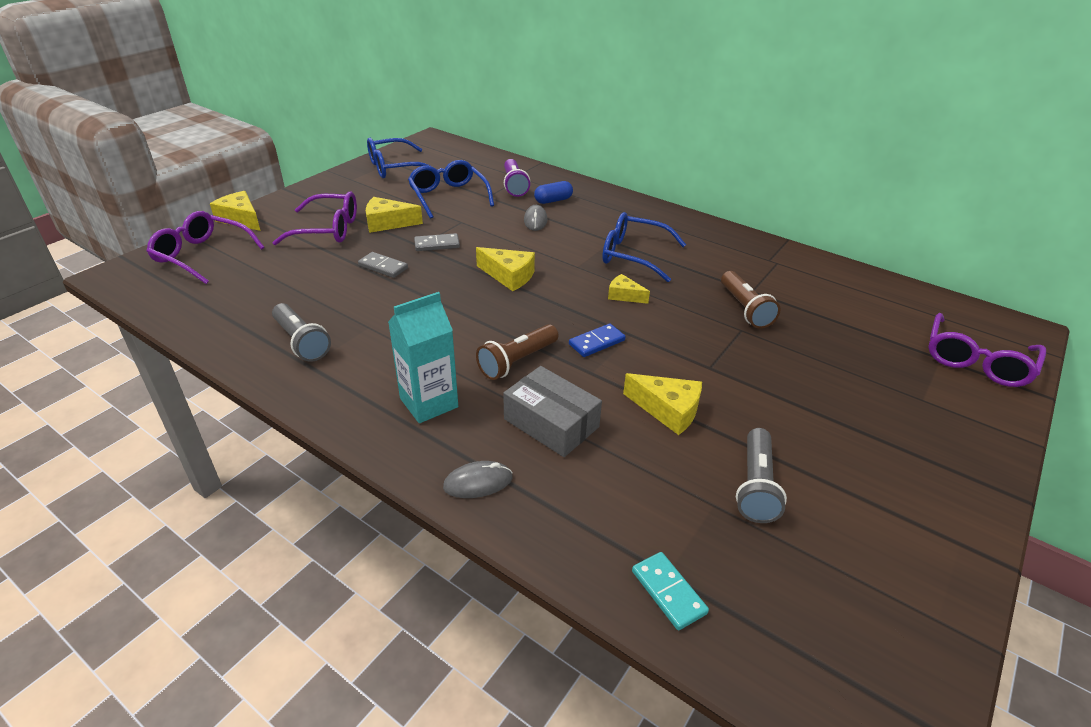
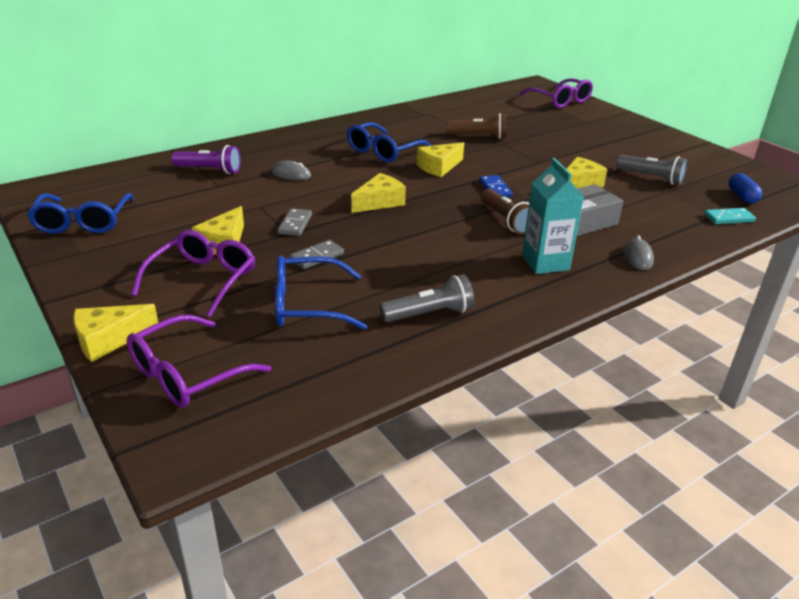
camera: 70 degrees left, 5 degrees down
blue glasses [408,160,494,219] -> blue glasses moved to [275,255,367,330]
blue capsule [534,181,573,204] -> blue capsule moved to [728,173,762,204]
yellow cheese [608,274,650,304] -> yellow cheese [417,142,464,177], size x1.54

